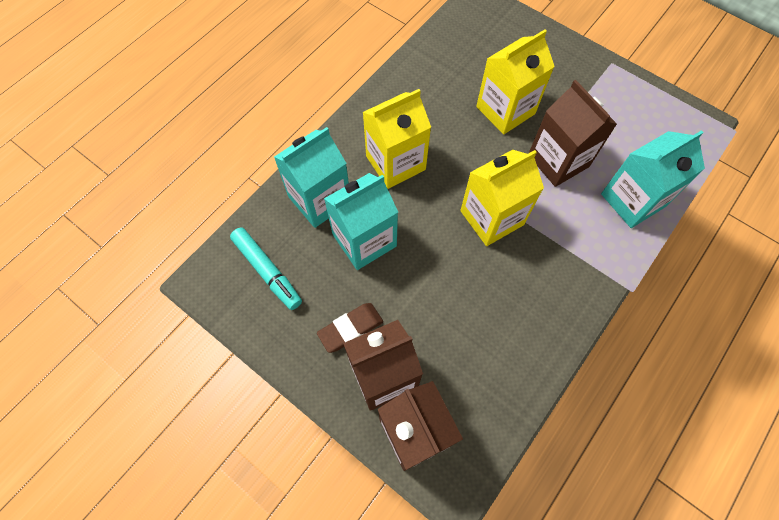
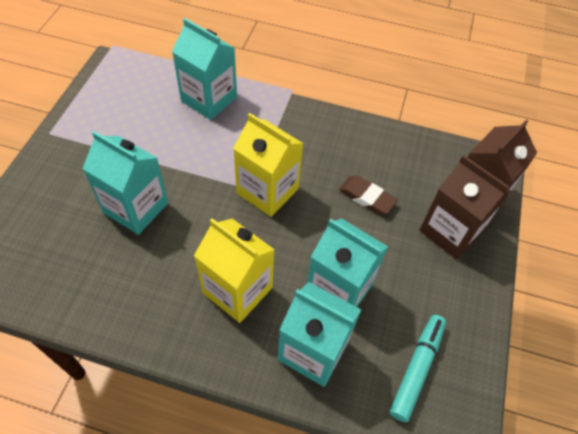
camera: 115 degrees left, 10 degrees down
brown eraser [317,303,383,353] -> brown eraser moved to [339,175,398,215]
yellow carton [476,30,555,134] -> turquoise carton [82,131,169,235]
brown carton [529,80,617,187] -> none

